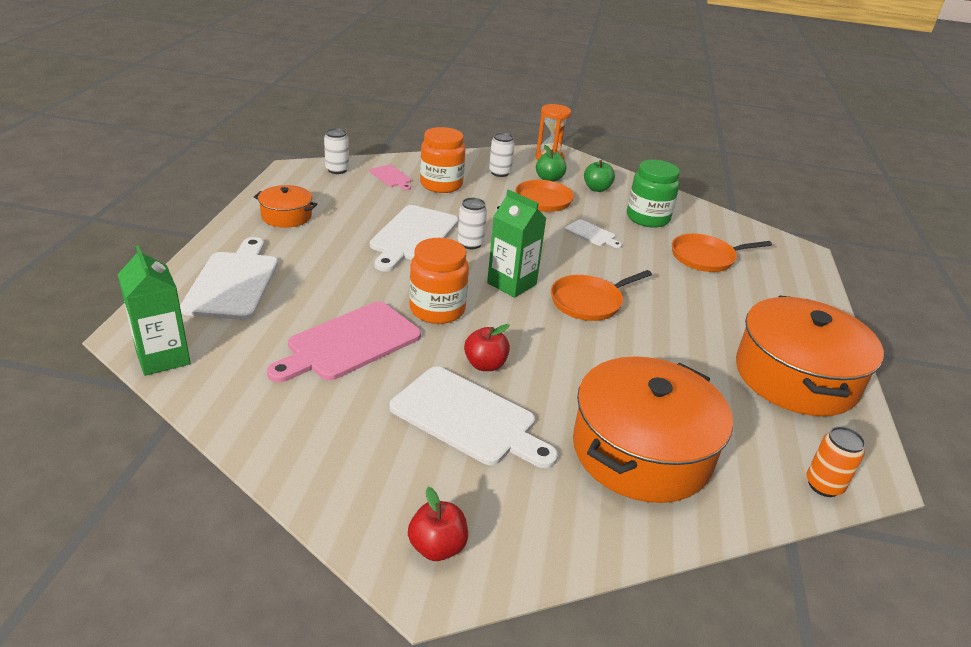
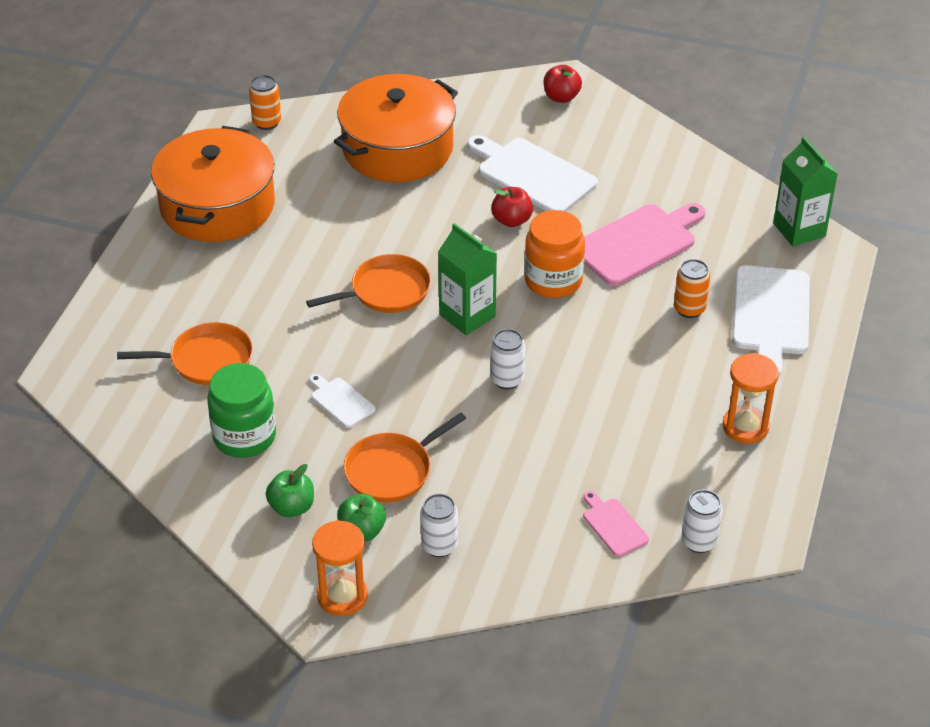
camera: 170 degrees left, 10 degrees up
orange pot [254,185,317,228] -> orange hourglass [722,353,779,444]
white cutting board [370,205,459,272] -> none
orange jar [420,127,465,193] -> none
none -> orange can [674,259,710,318]

